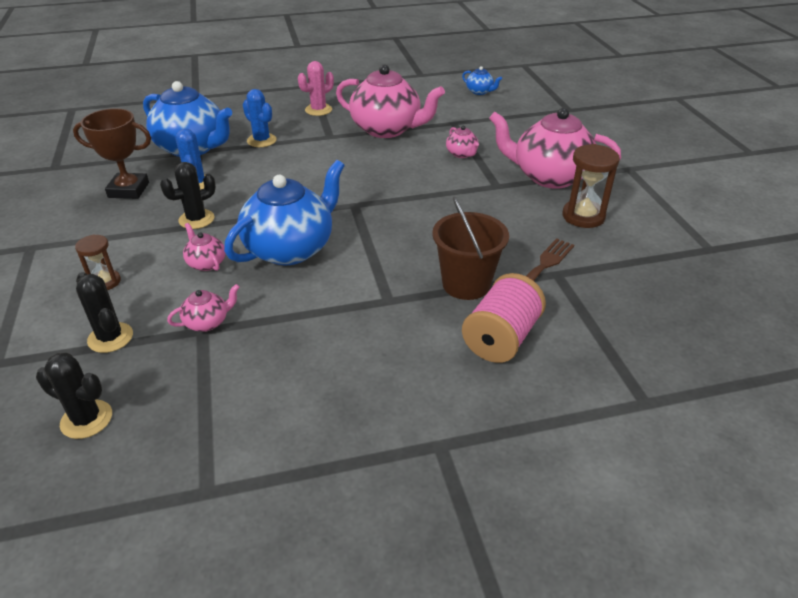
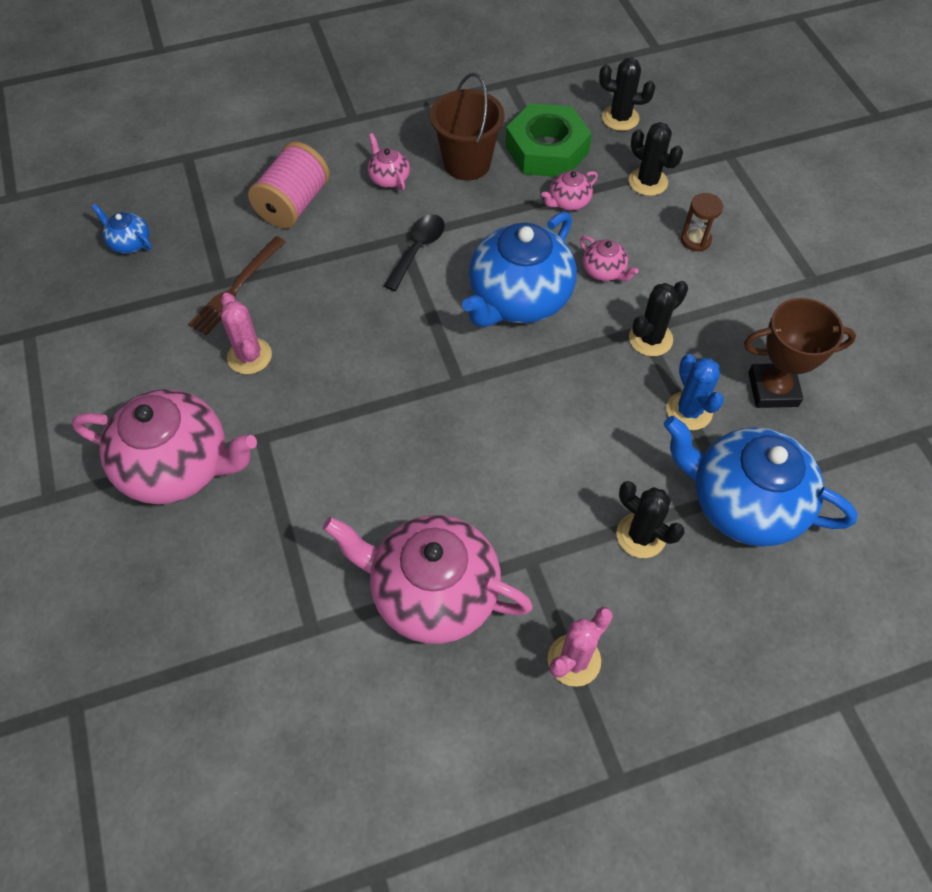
camera: 175 degrees right, 20 degrees up
blue cactus [243,89,277,147] -> black cactus [617,481,684,558]
brown bucket [432,196,509,300] -> brown bucket moved to [430,73,504,181]
pink teapot [446,126,479,158] -> pink teapot moved to [368,133,410,191]
blue teapot [462,66,502,95] -> blue teapot moved to [92,204,152,254]
brown hourglass [562,144,620,228] -> none
none -> pink cactus [221,293,272,374]
none -> black spoon [384,214,445,291]
none -> green nut [505,103,592,177]

